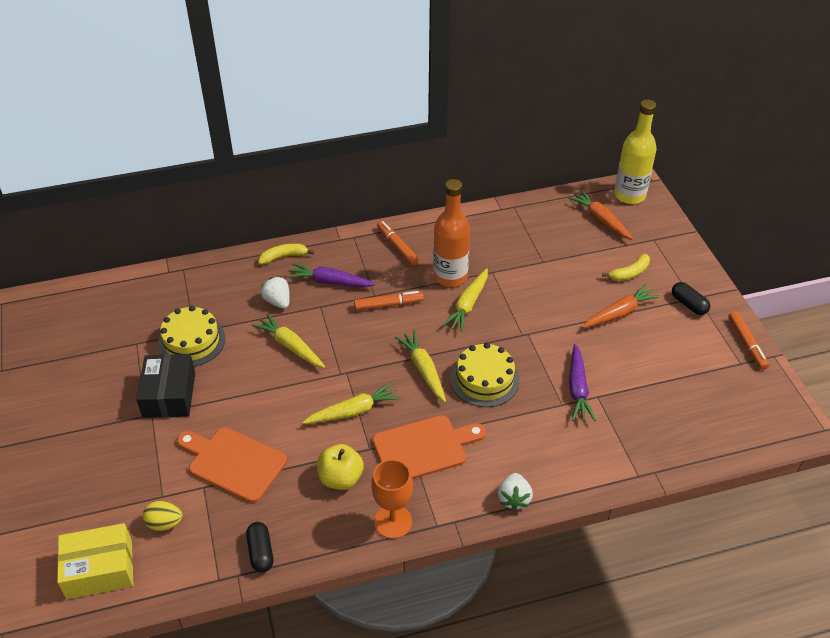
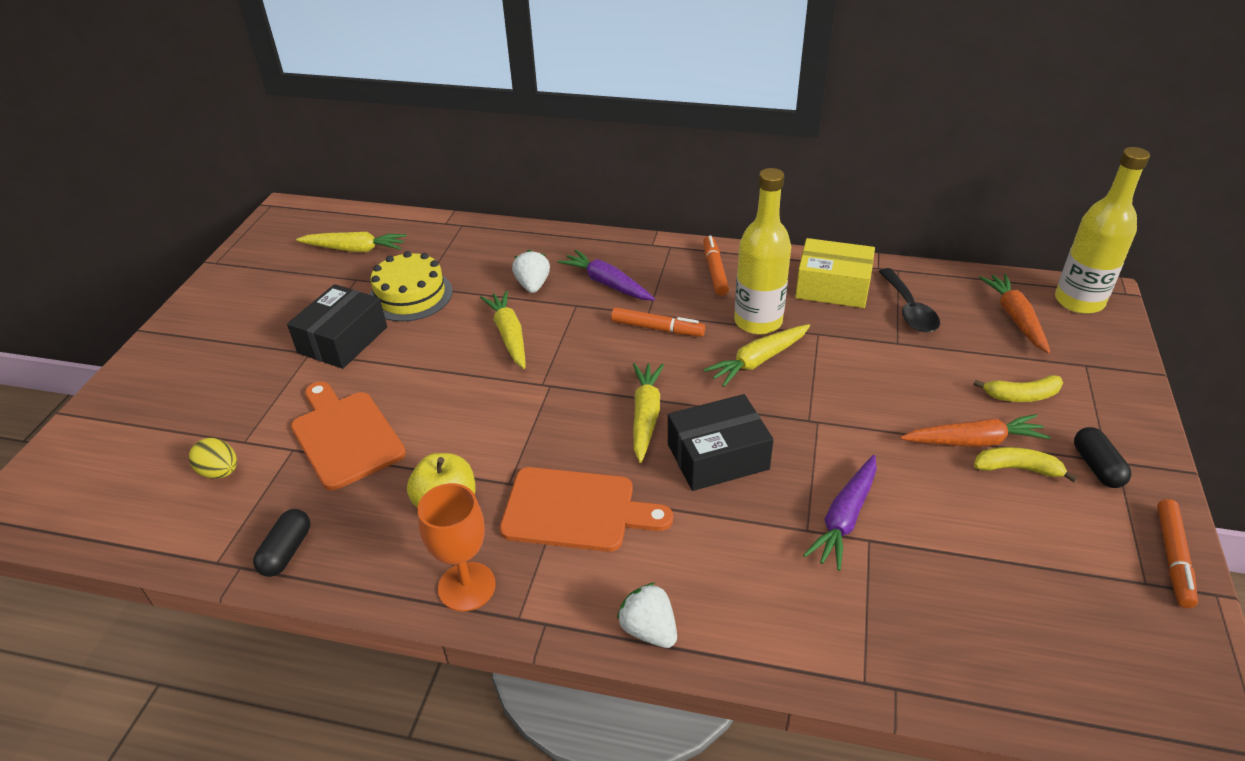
camera: 30 degrees right, 5 degrees down
yellow box [57,523,133,599] -> yellow box moved to [795,238,875,308]
yellow banana [258,244,314,265] -> yellow banana moved to [974,447,1078,482]
yellow carrot [303,382,401,424] -> yellow carrot moved to [296,232,407,252]
orange bottle [433,179,470,287] -> yellow bottle [734,168,791,335]
yellow cake [450,343,519,407] -> black box [668,394,774,491]
white strawberry [498,473,533,511] -> white strawberry turned 105 degrees clockwise [617,582,677,648]
none -> black spoon [879,268,940,332]

